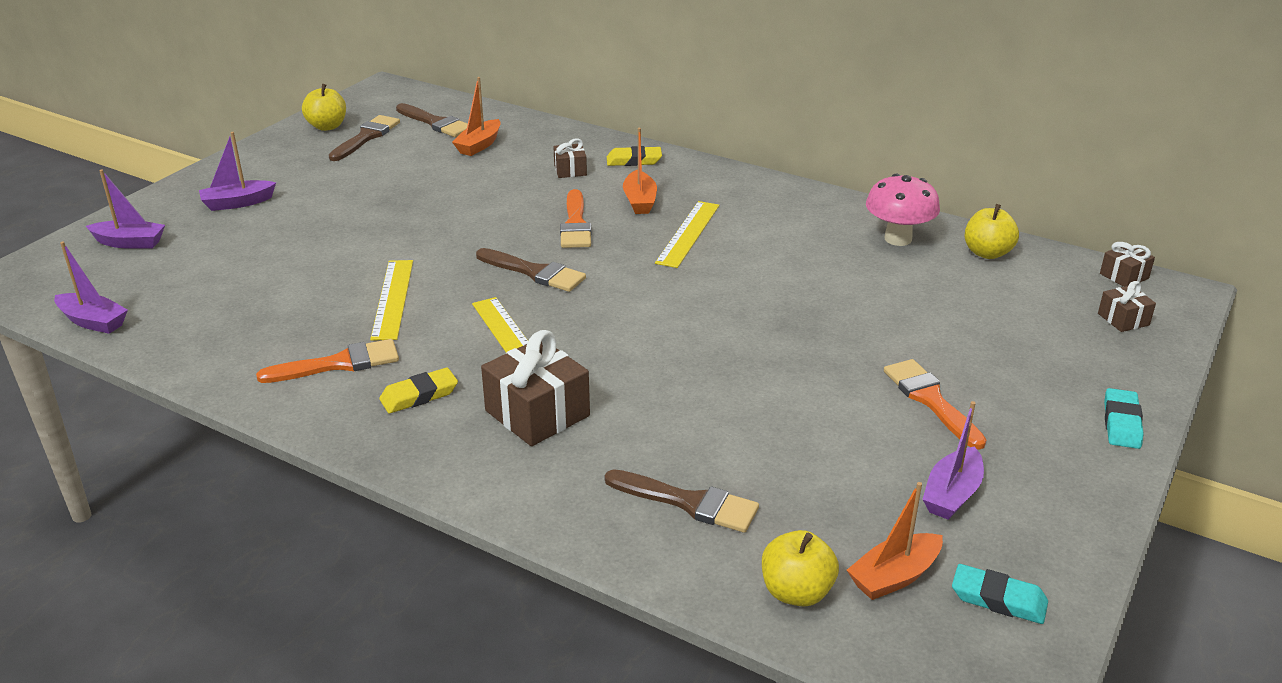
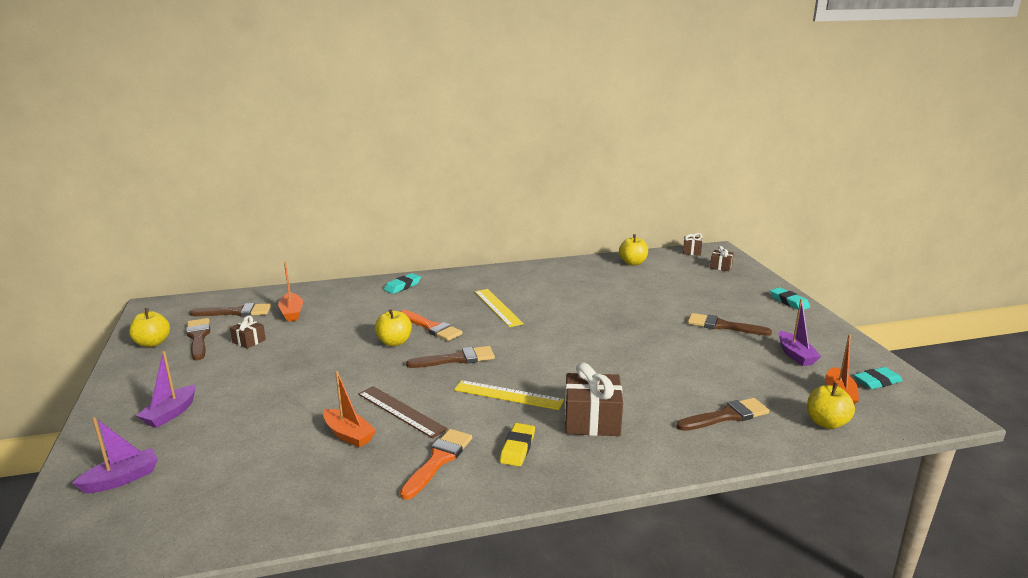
camera: 45 degrees left, 10 degrees down
purple boat [54,242,128,334] -> none
yellow ruler [370,260,413,341] -> brown ruler [358,386,448,438]
brown gift [553,138,587,178] -> brown gift moved to [230,315,266,349]
yellow eraser [607,146,662,166] -> turquoise eraser [384,273,421,294]
orange boat [623,128,657,214] -> orange boat moved to [323,371,376,448]
pink mushroom [866,174,940,246] -> none
orange brush [884,359,986,450] -> brown brush [688,313,772,336]
none -> yellow apple [375,309,412,346]

